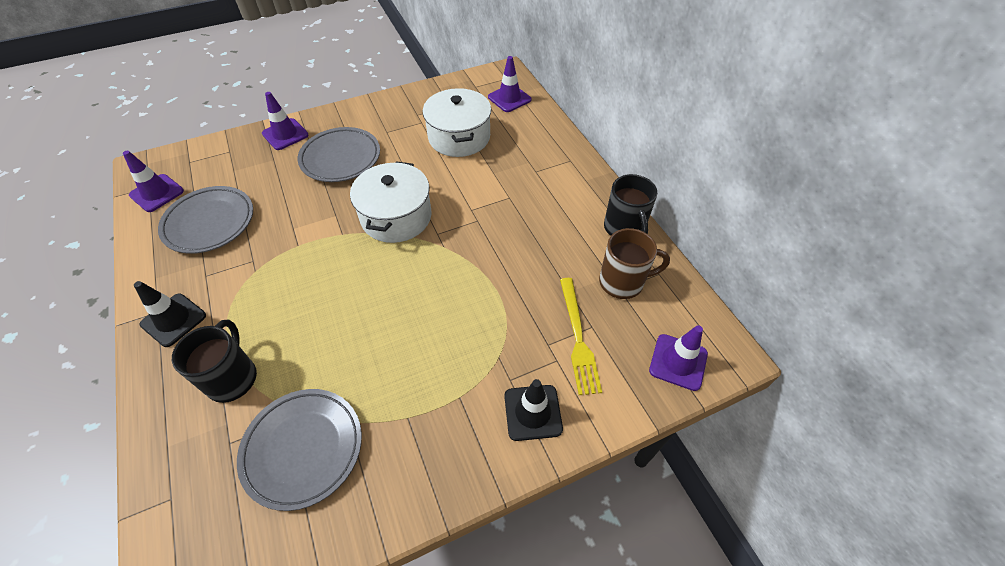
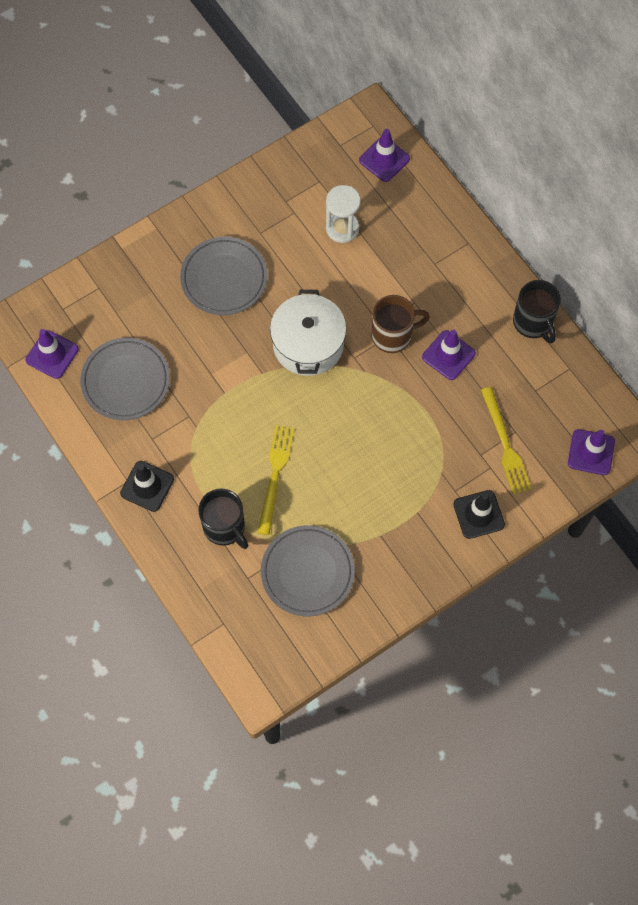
camera: 10 degrees left, 15 degrees up
black mug [172,320,257,403] -> black mug turned 150 degrees clockwise [198,489,249,549]
purple traffic cone [262,92,309,150] -> purple traffic cone moved to [422,330,476,380]
white pot [423,88,491,157] -> white hourglass [326,185,361,243]
brown mug [599,228,670,299] -> brown mug moved to [372,295,430,353]
none -> yellow fork [257,425,294,535]

